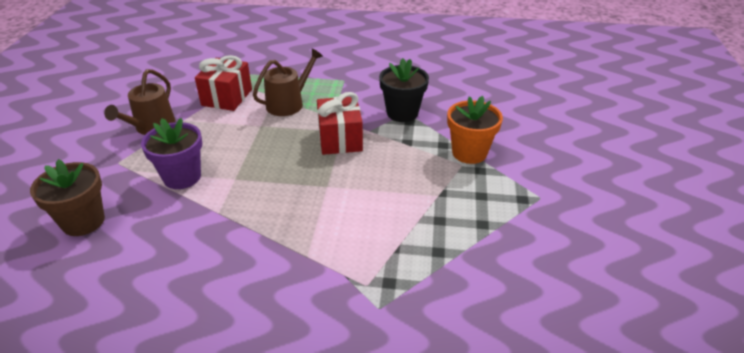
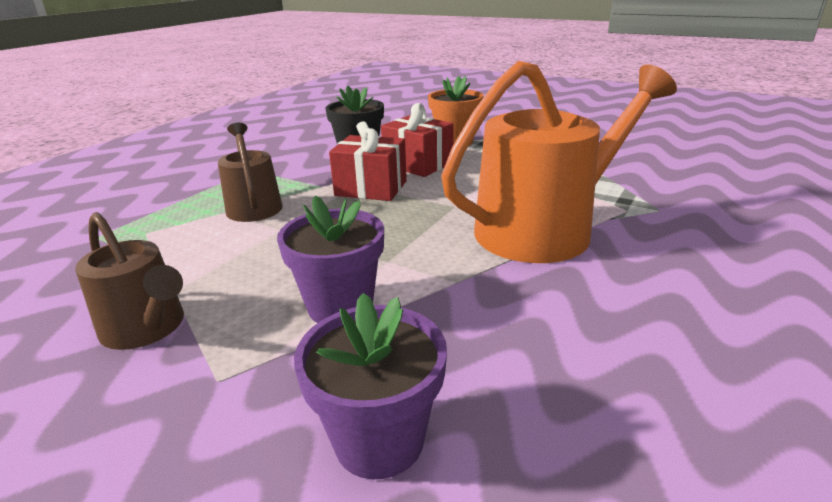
camera: 65 degrees left, 10 degrees down
brown flower pot [30,159,105,236] -> purple flower pot [294,293,447,479]
red gift [195,55,252,111] -> red gift moved to [381,103,454,177]
none -> orange watering can [441,61,677,263]

